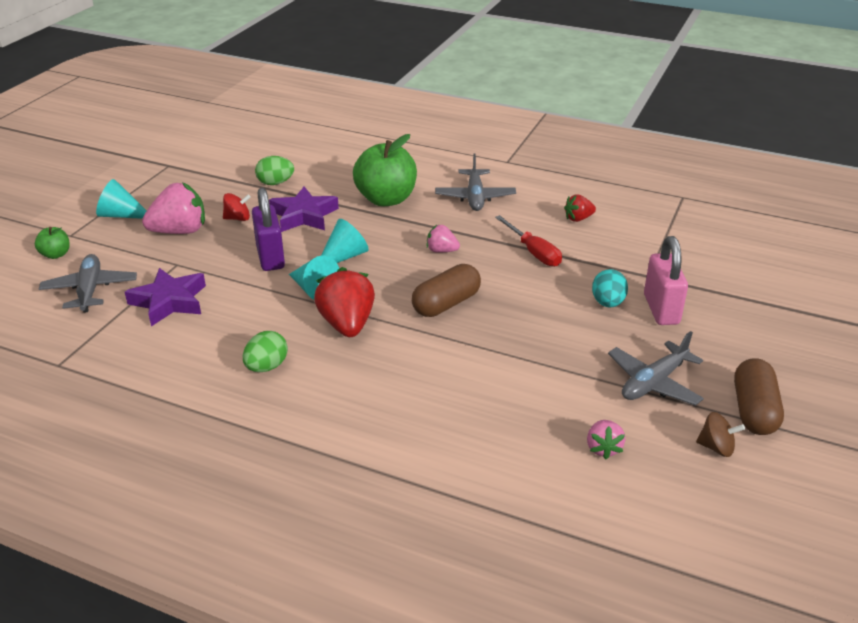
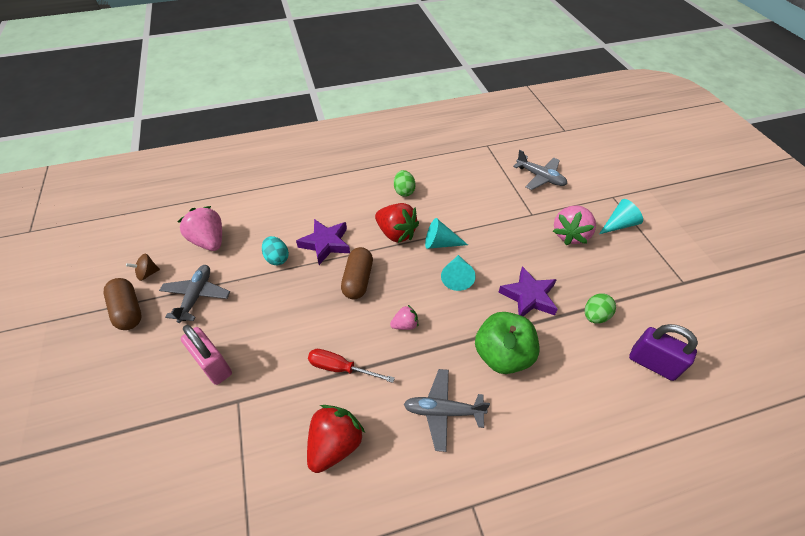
camera: 140 degrees right, 15 degrees up
green apple [35,227,70,259] -> none
purple star [125,268,206,326] -> purple star moved to [296,219,350,265]
red spinning top [223,193,251,221] -> none
purple padlock [252,187,285,271] -> purple padlock moved to [629,324,698,381]
grey plane [435,154,516,211] -> grey plane turned 45 degrees counterclockwise [403,369,490,452]
red strawberry [564,194,596,222] -> red strawberry [307,405,365,473], size x1.88
pink strawberry [587,420,625,459] -> pink strawberry [178,206,222,251], size x1.88
turquoise egg [592,269,628,307] -> turquoise egg moved to [262,236,289,265]

